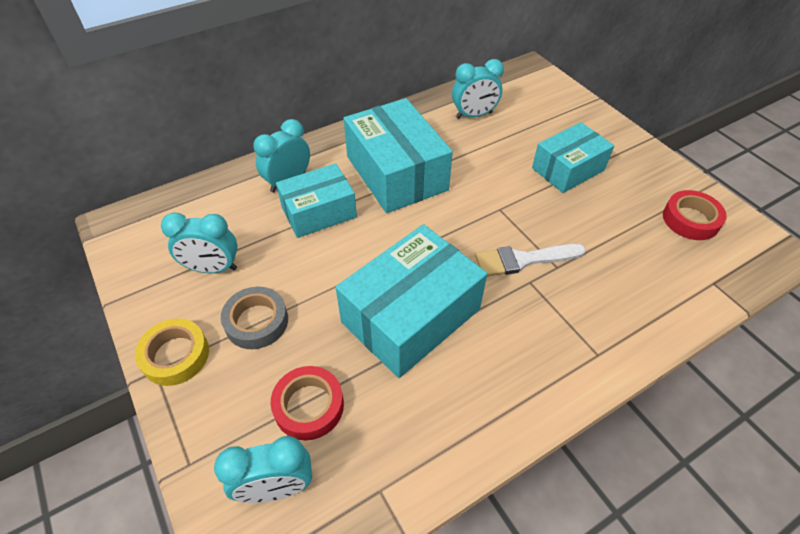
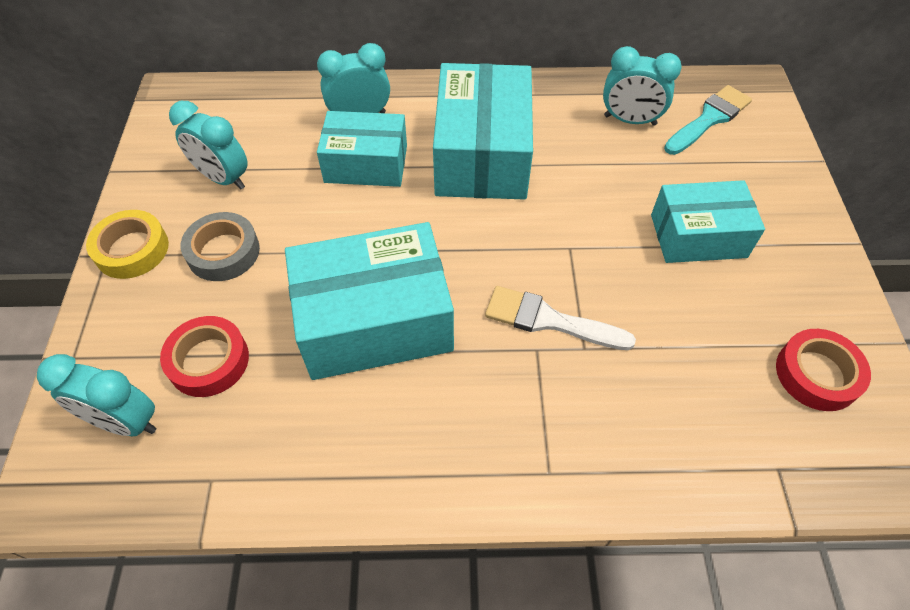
camera: 30 degrees right, 5 degrees up
none -> turquoise brush [664,85,752,155]

